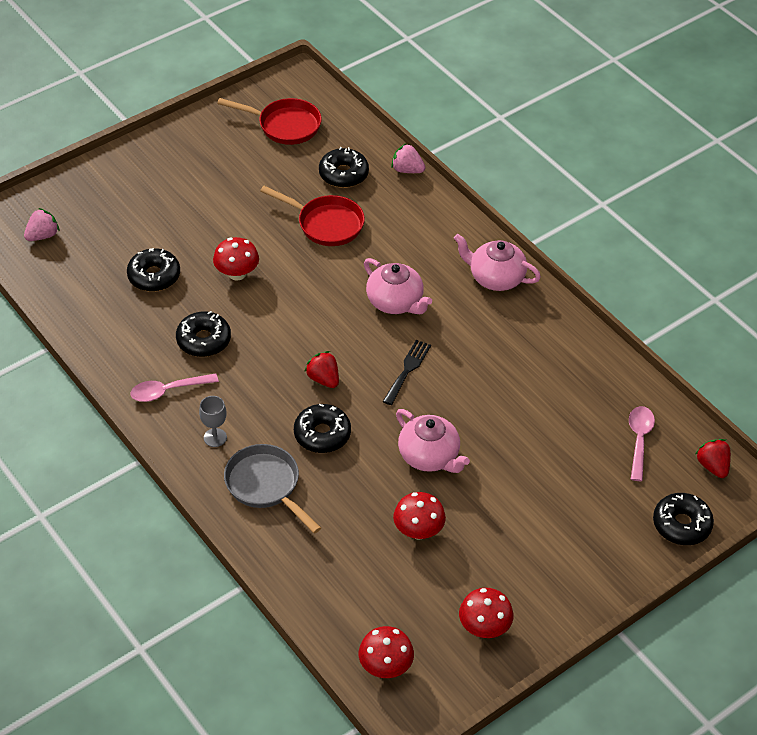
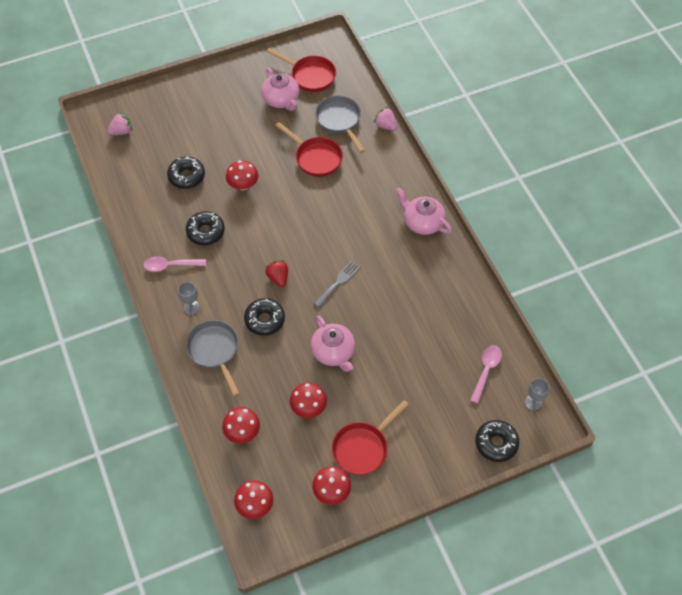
camera: 15 degrees right, 10 degrees up
black donut [319,147,369,188] -> grey pan [315,95,365,153]
pink teapot [364,258,432,314] -> pink teapot moved to [261,68,299,111]
black fork [383,340,431,405] -> grey fork [314,260,361,307]
red strawberry [695,439,731,478] -> grey goblet [525,378,549,411]
none -> red mushroom [222,407,260,443]
none -> red pan [332,400,409,475]

